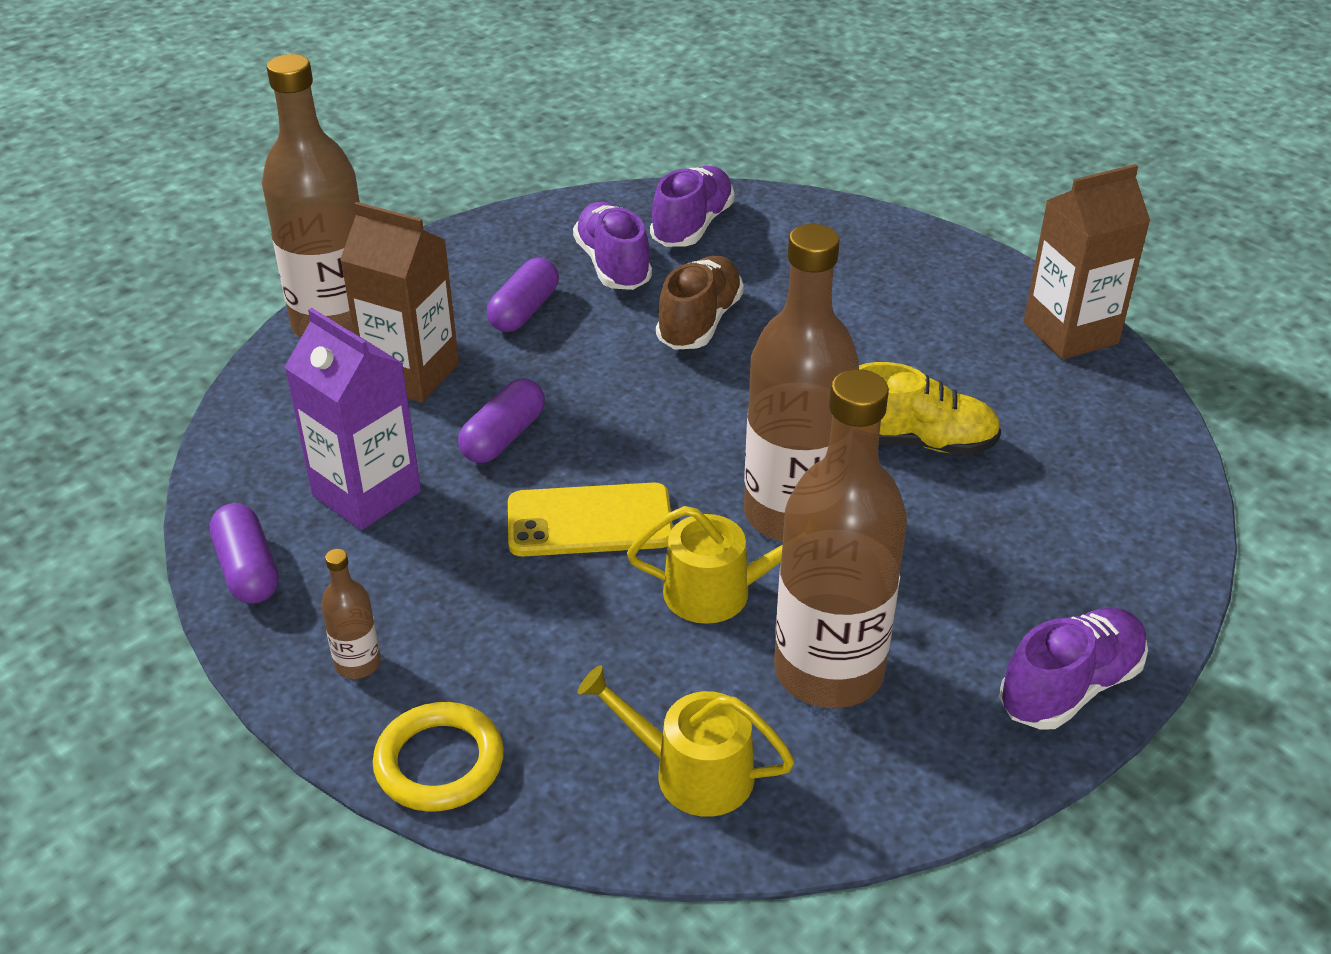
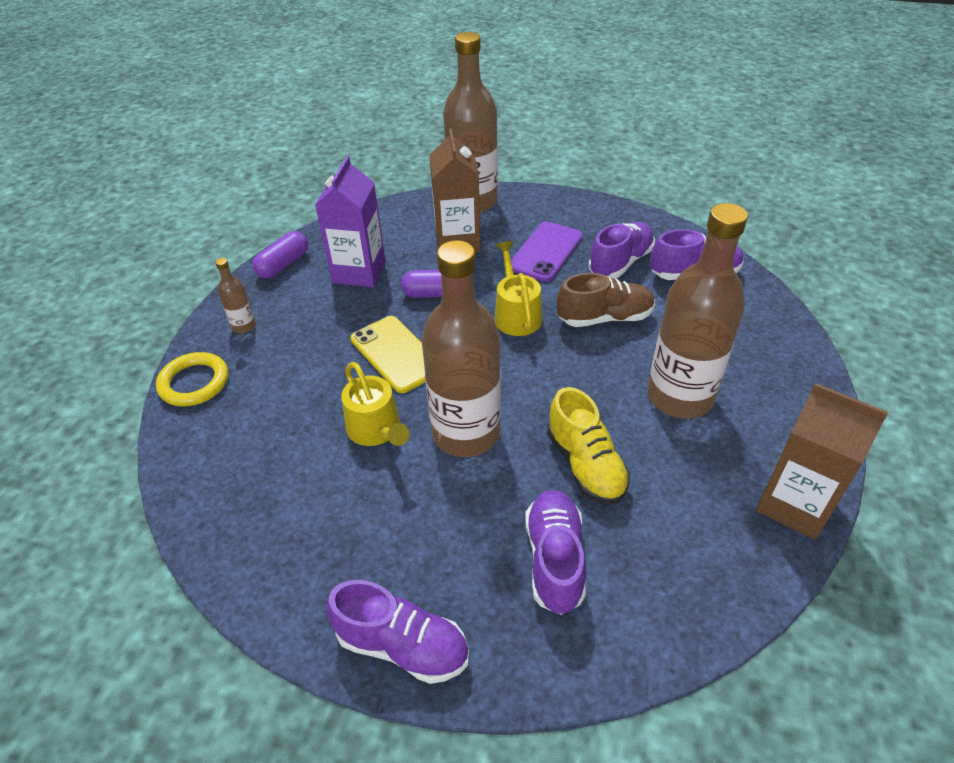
camera: 60 degrees right, 5 degrees up
purple capsule [487,257,559,332] -> purple phone [511,221,583,282]
yellow watering can [578,665,795,817] -> yellow watering can moved to [494,241,542,336]
brown bottle [774,369,907,708] -> brown bottle moved to [648,203,748,419]
none -> purple shoe [525,490,586,615]

